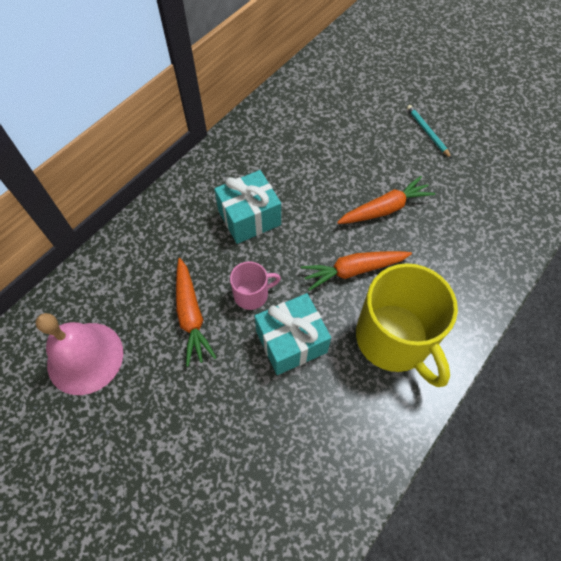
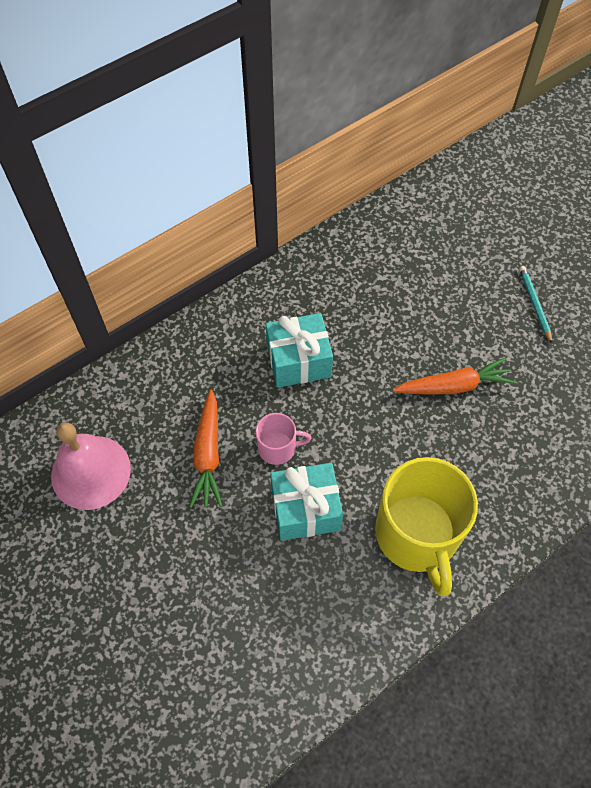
camera: 15 degrees right, 0 degrees up
orange carrot [301,251,412,291] -> none

